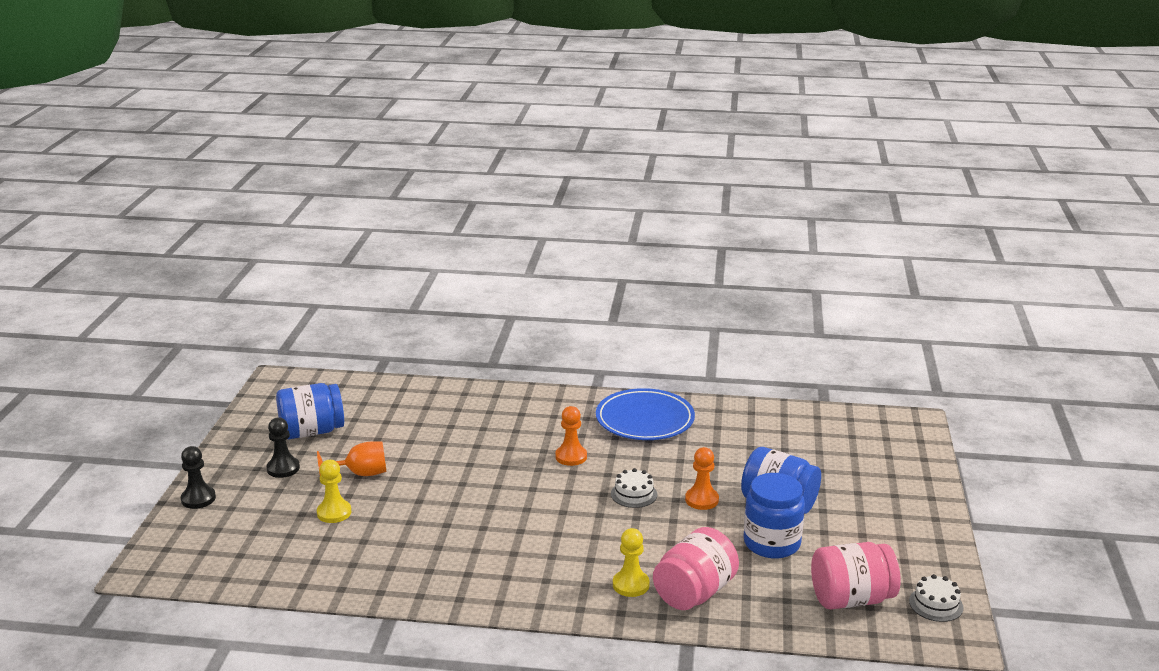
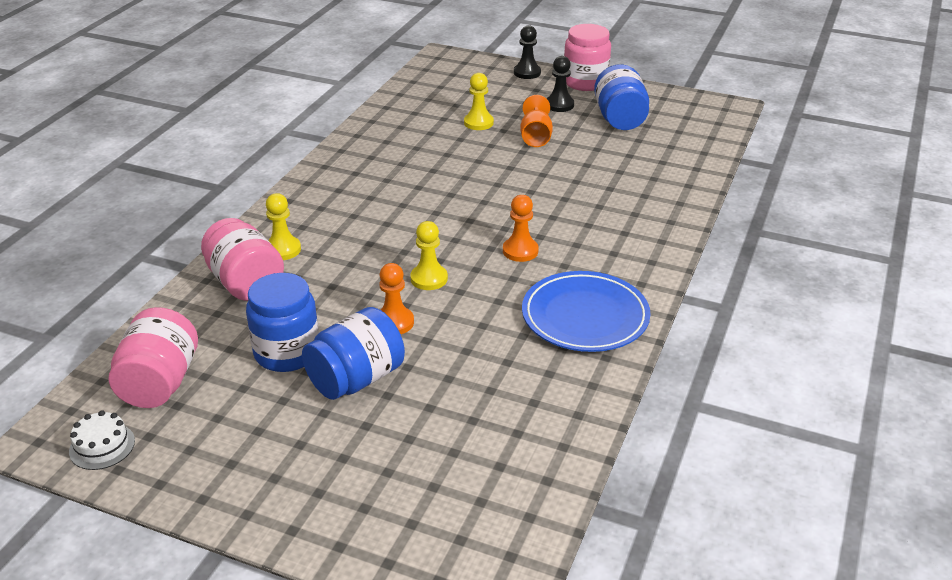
camera: 105 degrees right, 10 degrees up
white cake [611,468,657,508] -> yellow pawn [410,221,448,290]
none -> pink jar [564,24,611,91]

